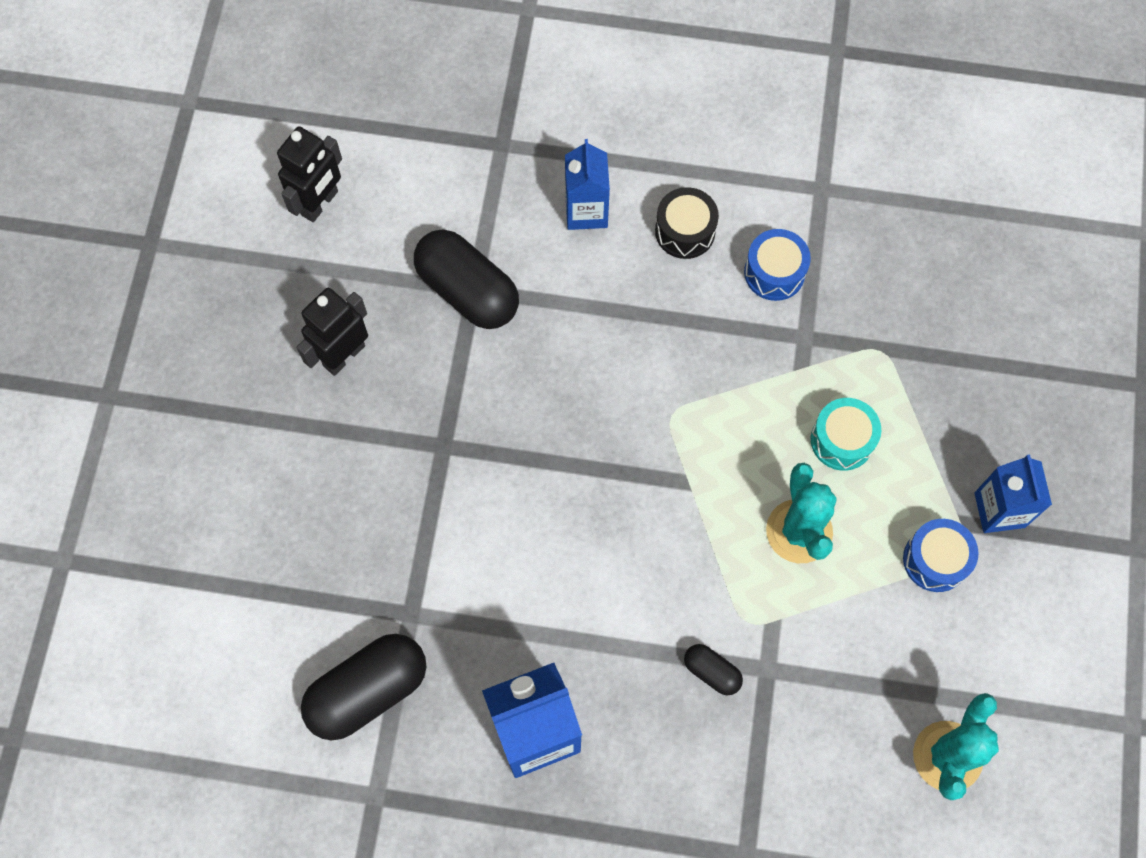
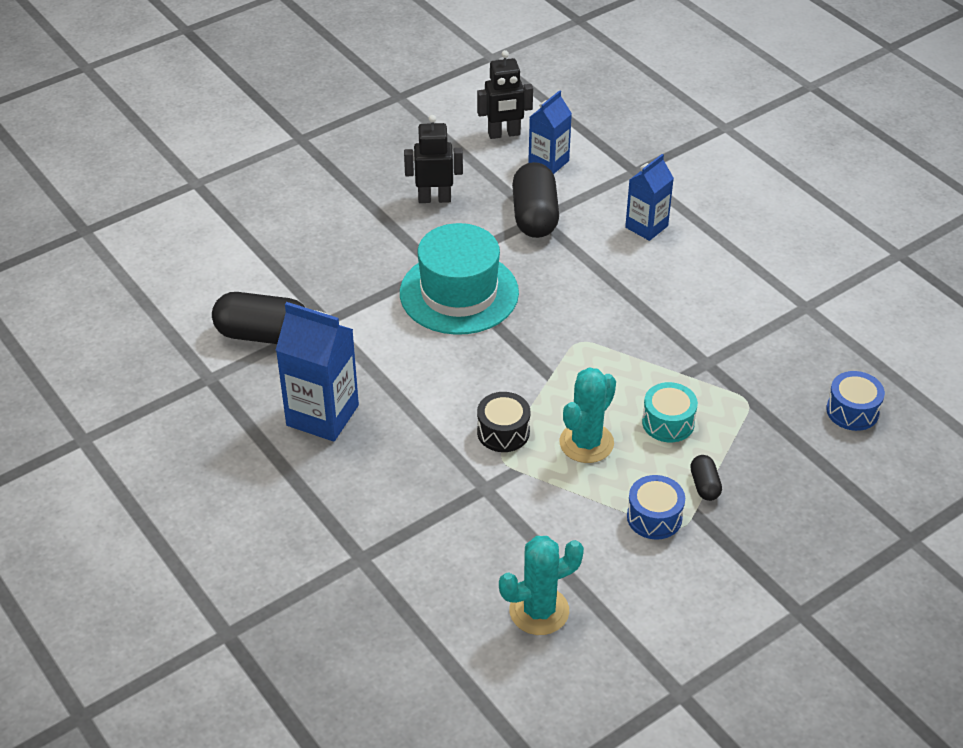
camera: 45 degrees right, 25 degrees down
black drum [655,187,719,259] -> black drum moved to [477,392,531,452]
black capsule [684,644,743,696] -> black capsule moved to [690,455,722,501]
blue drum [744,229,811,301] -> blue drum moved to [826,371,885,431]
blue carton [974,455,1052,533] -> blue carton moved to [528,90,572,174]
none -> turquoise hat [400,223,519,335]

